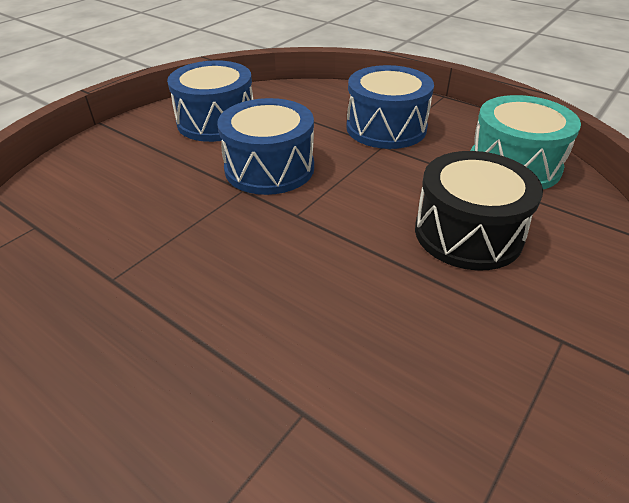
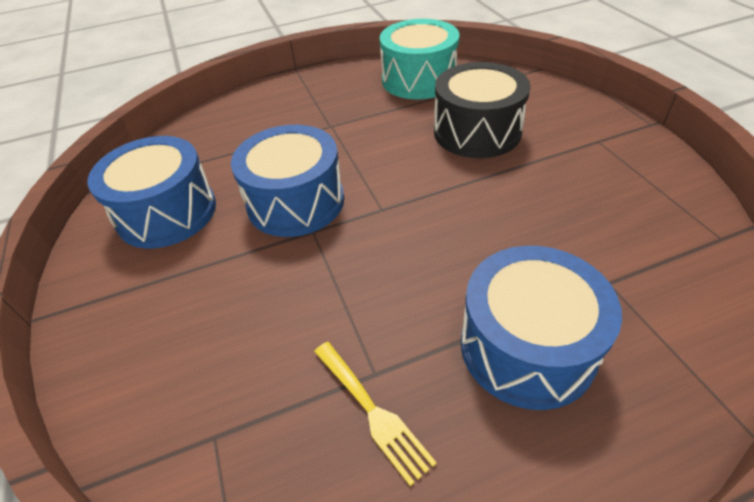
camera: 55 degrees left, 5 degrees up
blue drum [346,65,434,149] -> blue drum moved to [461,246,622,410]
none -> yellow fork [314,342,437,486]

